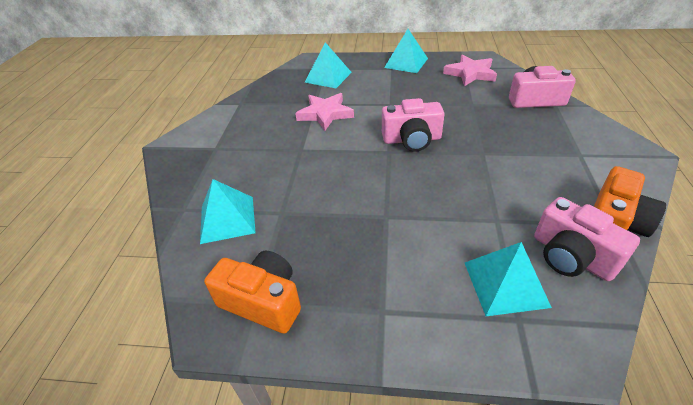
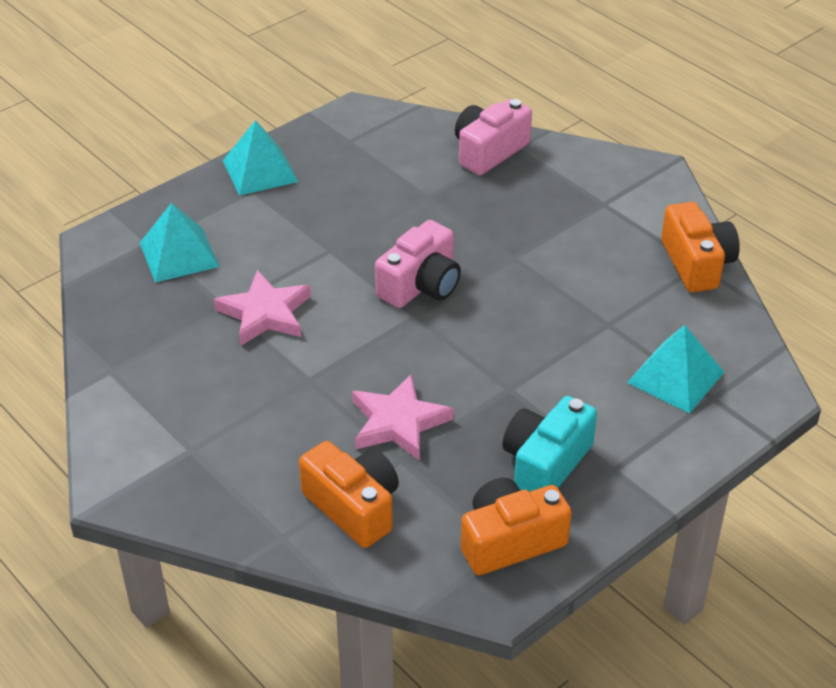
camera: 50 degrees left, 0 degrees up
turquoise pyramid [200,179,256,244] -> orange camera [299,441,399,548]
pink star [443,55,497,86] -> pink star moved to [352,374,453,461]
pink camera [534,197,640,281] -> none
none -> turquoise camera [502,396,597,492]

